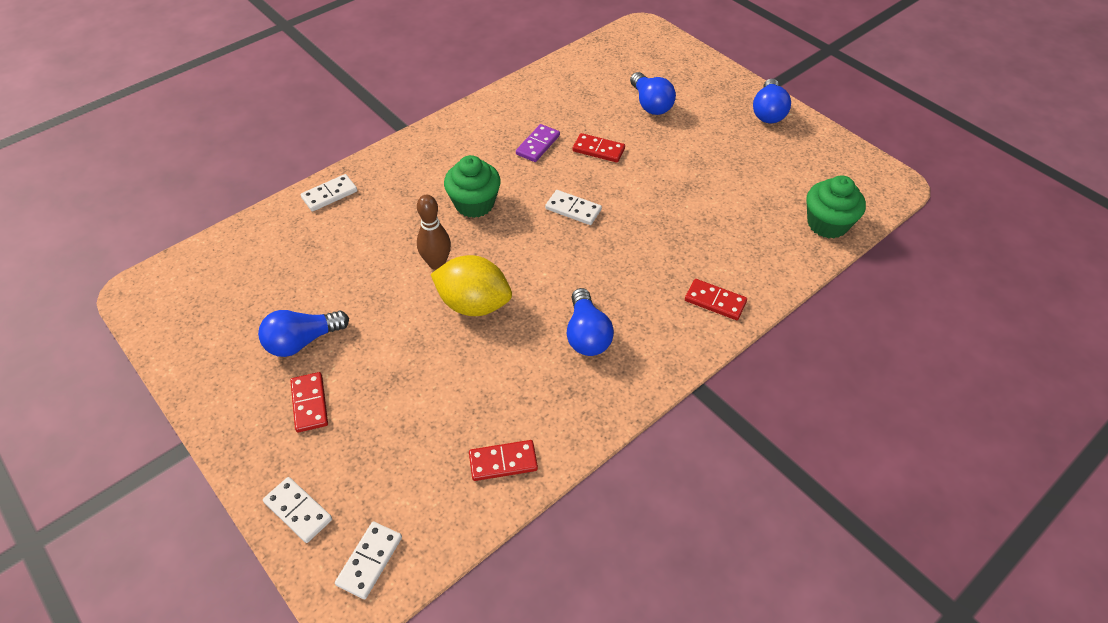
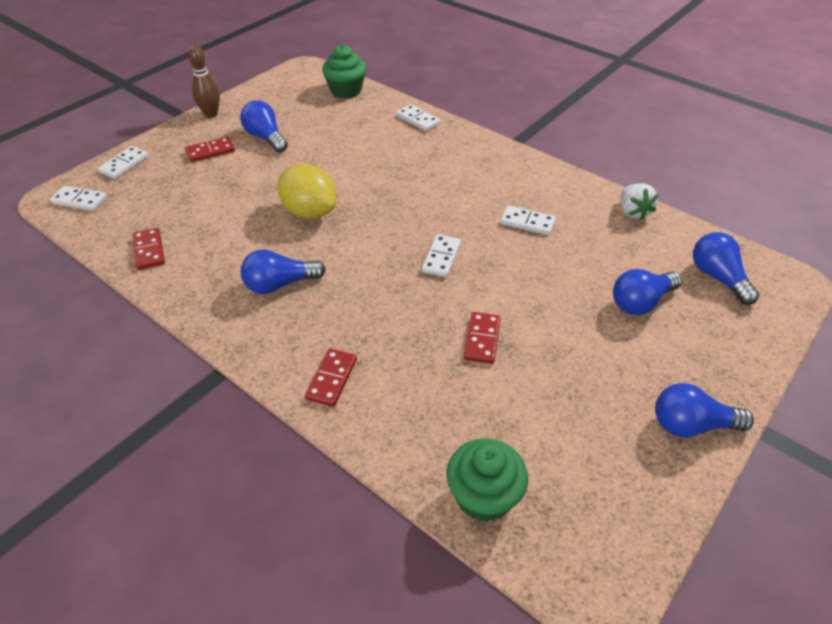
camera: 80 degrees right, 5 degrees down
brown bowling pin [417,195,451,270] -> brown bowling pin moved to [188,45,220,118]
yellow lemon [431,255,512,316] -> yellow lemon turned 60 degrees counterclockwise [277,164,336,219]
green cupcake [444,155,501,218] -> green cupcake moved to [322,45,366,99]
purple domino [516,124,560,162] -> white domino [501,206,556,235]
red domino [573,133,625,163] -> red domino moved to [464,312,501,364]
none -> white strawberry [621,183,658,220]
none -> blue light bulb [693,232,759,305]

